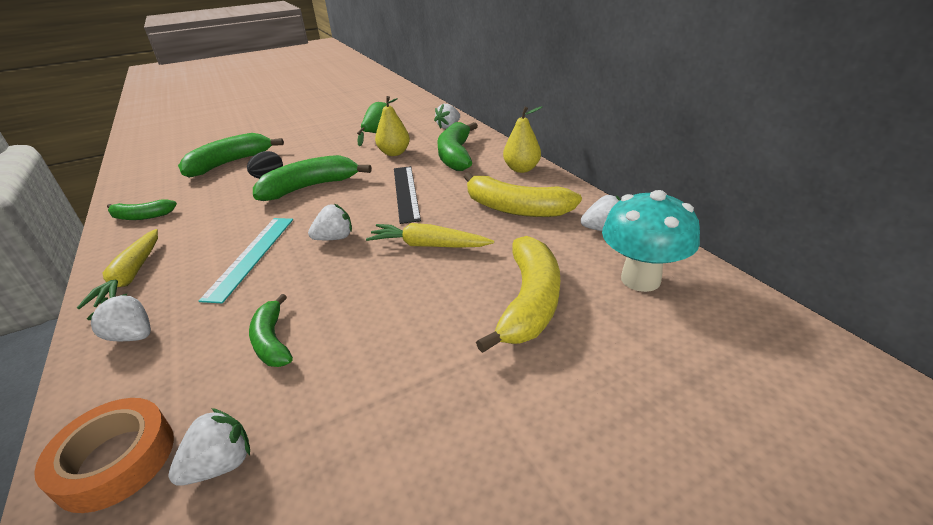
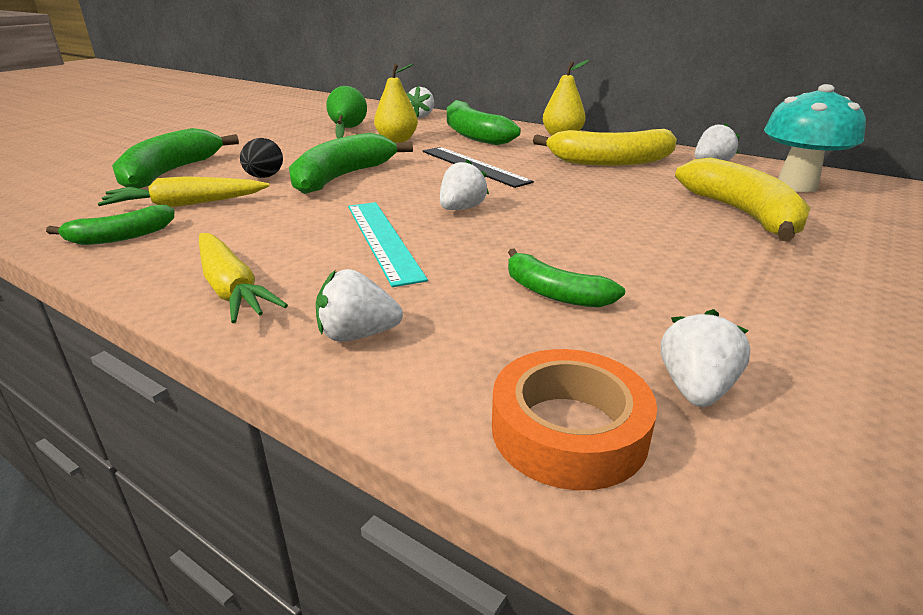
camera: 30 degrees left, 5 degrees down
yellow carrot [366,223,494,248] -> yellow carrot moved to [98,176,269,207]

